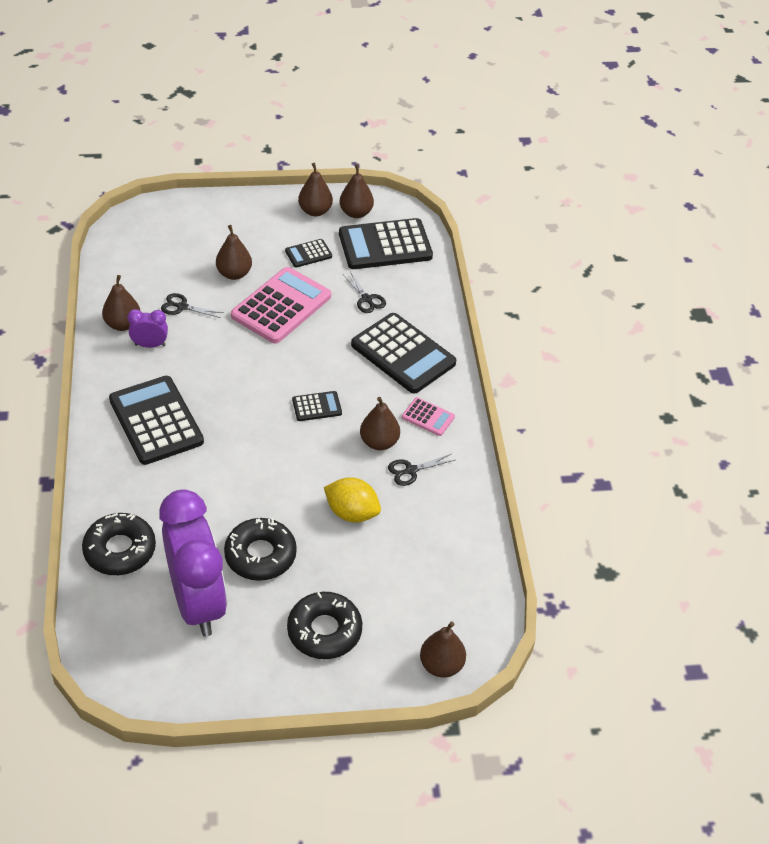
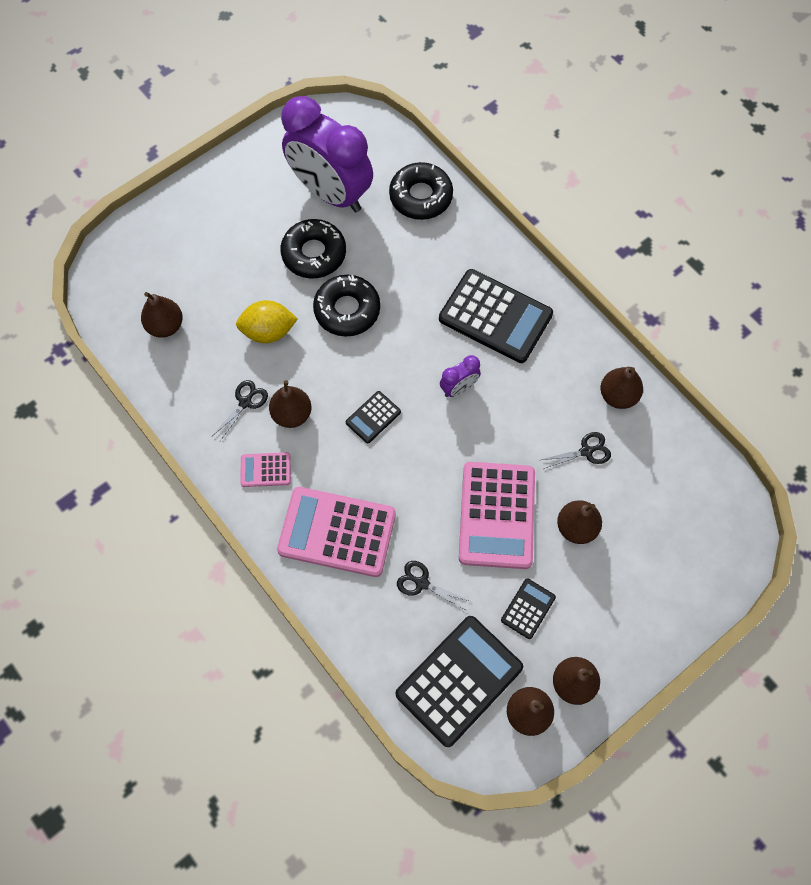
camera: 150 degrees right, 20 degrees up
purple clock [127,309,168,348] -> purple clock moved to [440,355,481,397]
black donut [287,592,362,659] -> black donut moved to [313,275,380,337]
black calculator [351,313,456,393] -> pink calculator [277,487,396,577]
brown pear [420,621,466,677] -> brown pear moved to [141,292,183,338]

